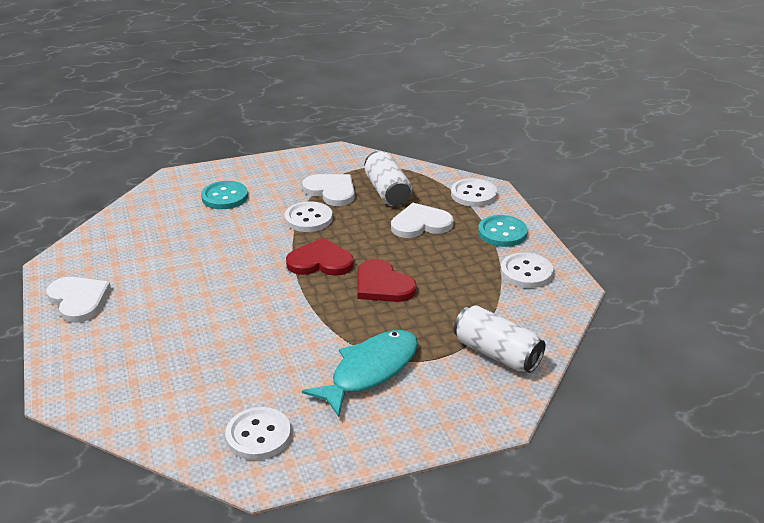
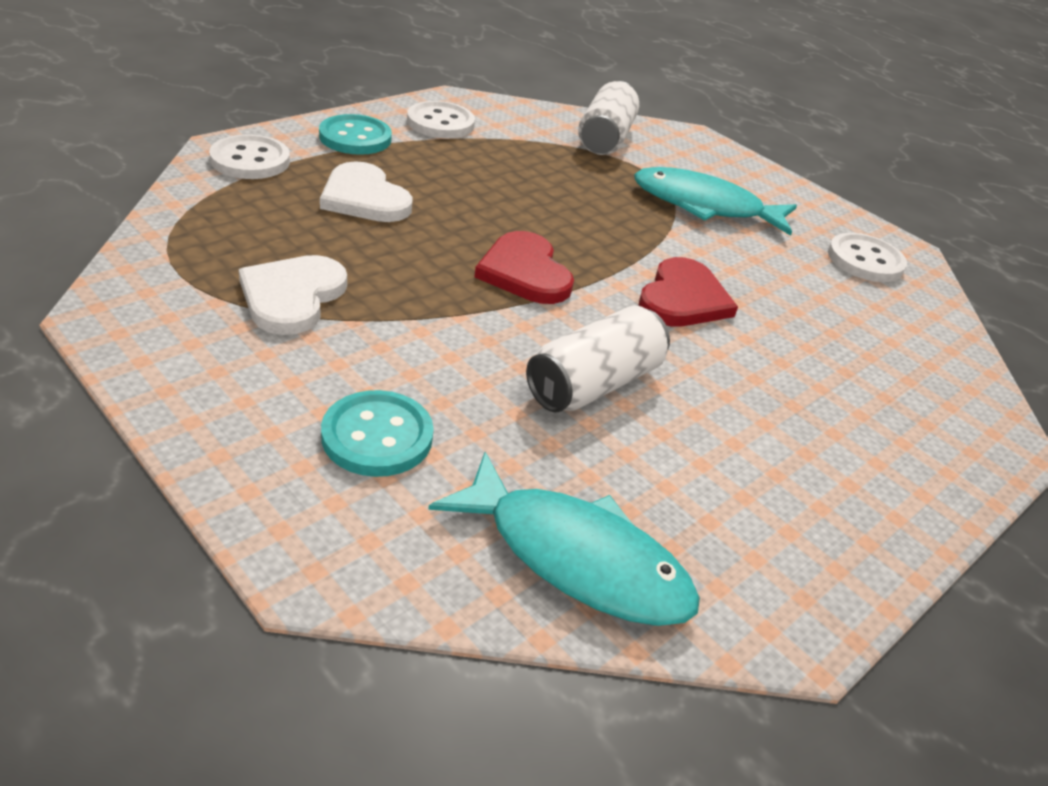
camera: 120 degrees left, 5 degrees up
white heart [46,277,111,323] -> none
white button [285,201,333,232] -> none
red heart [357,259,417,302] -> red heart moved to [638,257,738,327]
white can [365,151,412,206] -> white can moved to [526,305,670,412]
none -> turquoise fish [428,452,700,626]

